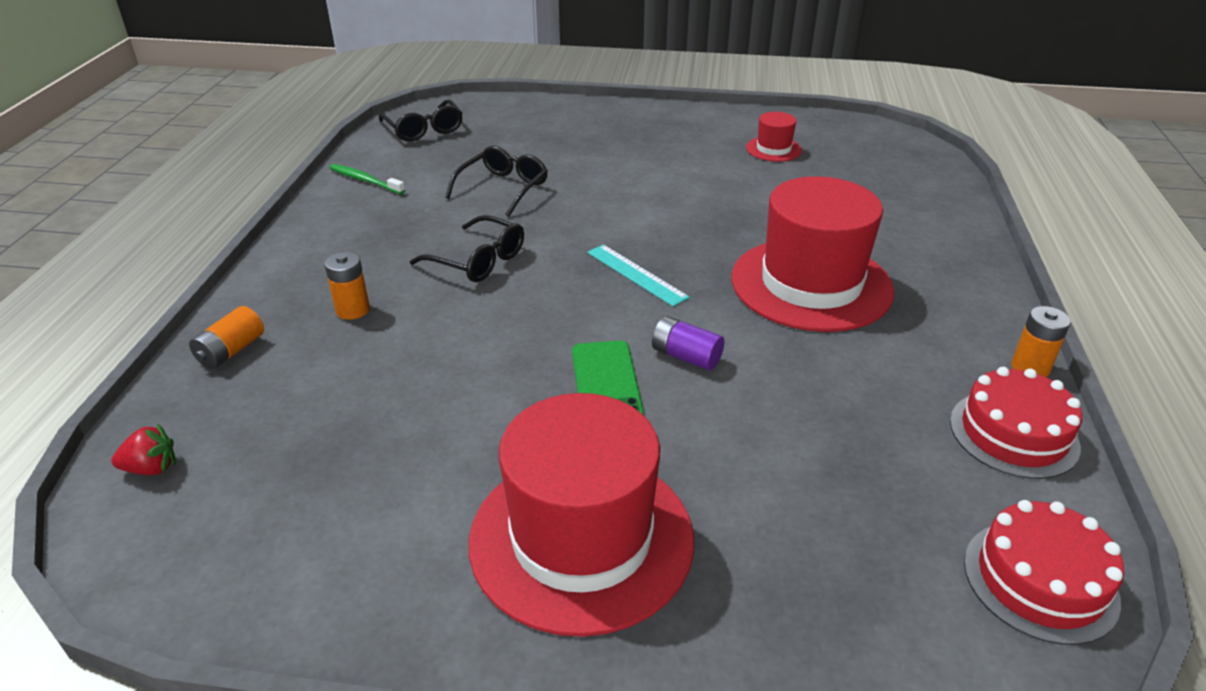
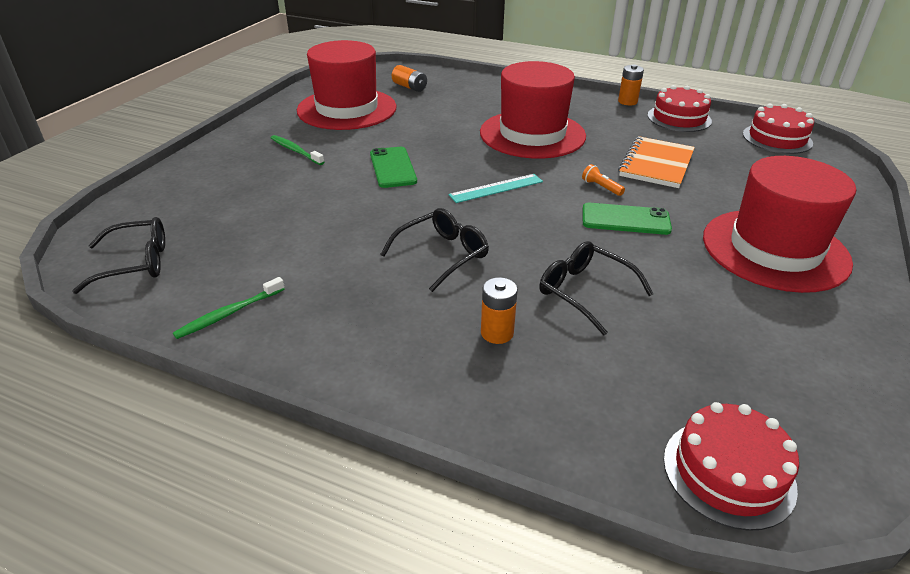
camera: 75 degrees left, 0 degrees up
red strawberry [112,423,176,475] -> red cake [664,402,799,531]
orange battery [189,306,264,369] -> orange battery moved to [392,65,427,92]
black glasses [445,146,548,216] -> black glasses moved to [539,241,653,336]
purple battery [652,316,724,371] -> orange flashlight [582,164,625,196]
red hat [746,112,802,162] -> red hat [297,40,397,130], size x2.27
none -> green toothbrush [271,135,324,165]
none -> green phone [370,147,417,188]
none -> orange notebook [618,136,695,188]

